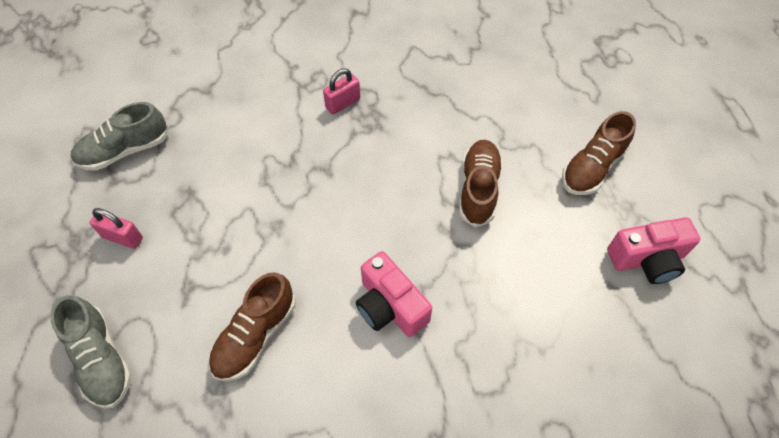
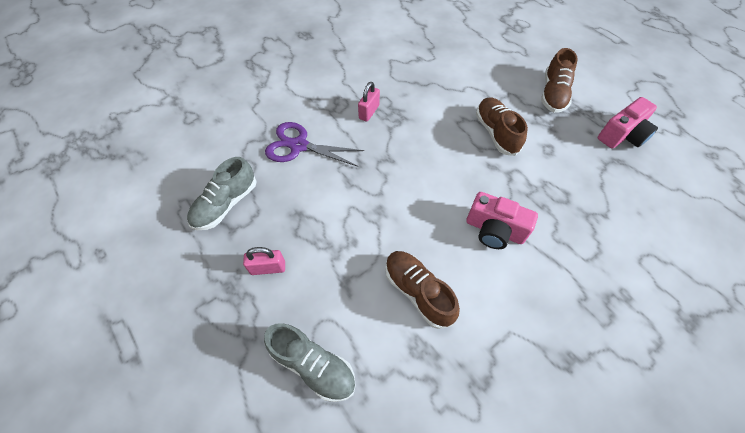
camera: 25 degrees left, 0 degrees up
brown shoe [209,272,296,381] -> brown shoe turned 135 degrees clockwise [385,251,460,329]
none -> purple scissors [265,122,364,167]

